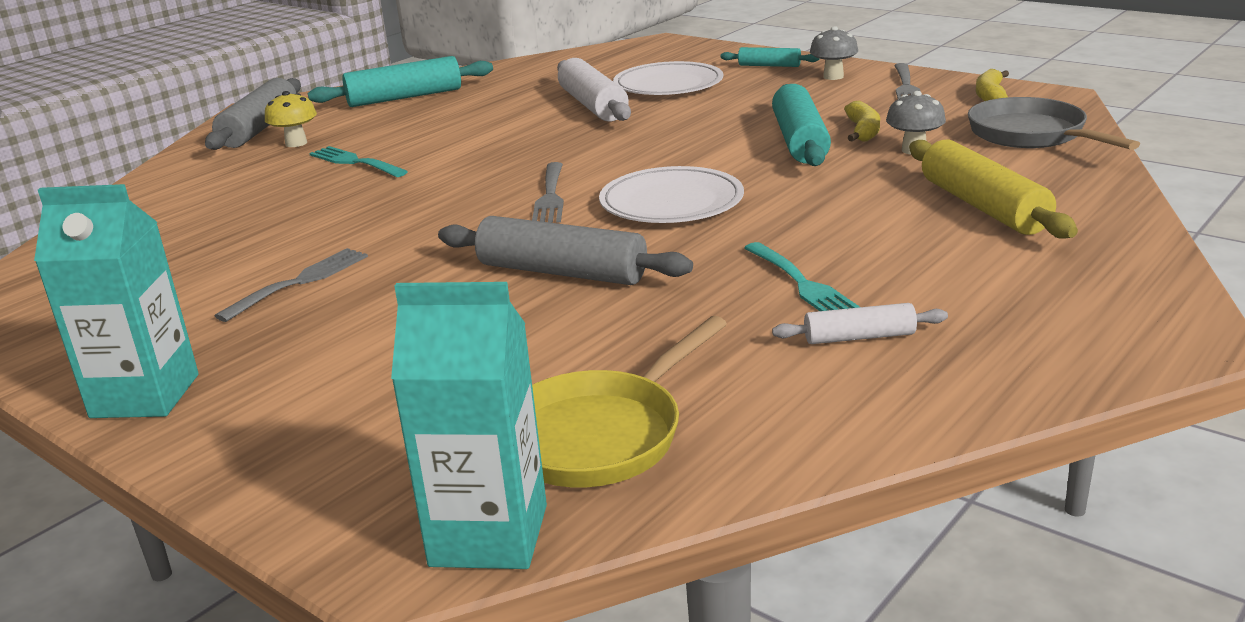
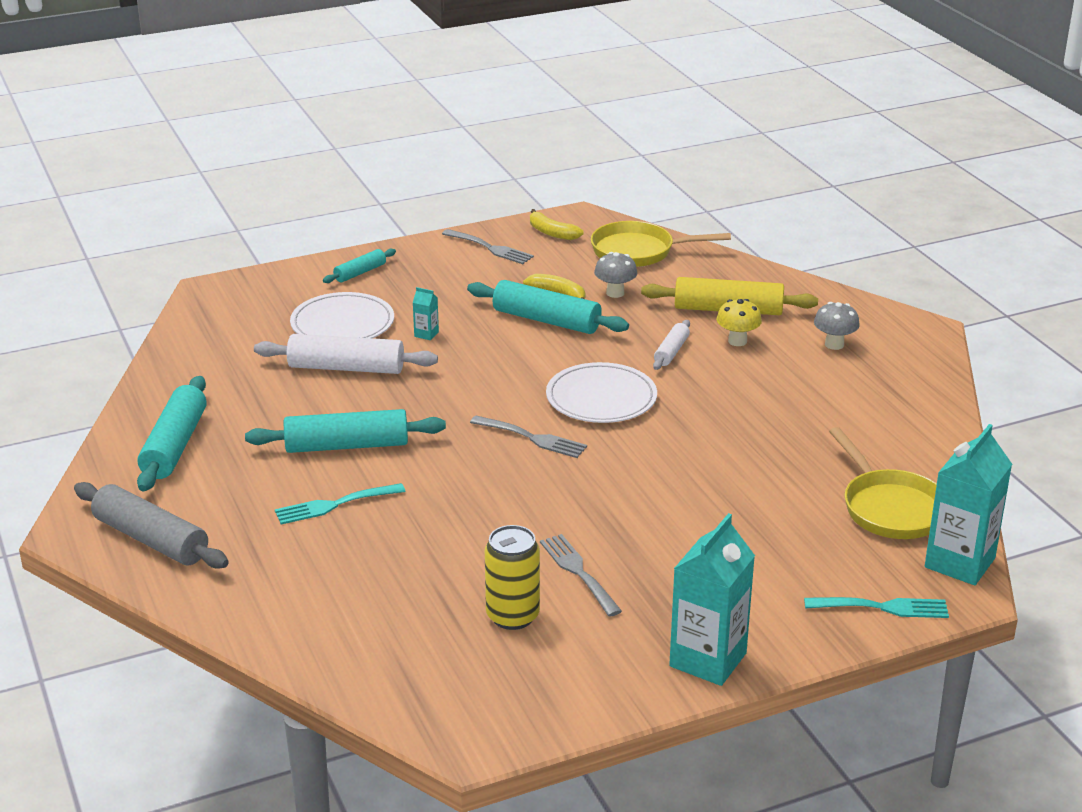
camera: 65 degrees left, 5 degrees up
yellow mushroom [265,91,317,147] -> yellow mushroom moved to [716,299,762,346]
grey rolling pin [438,216,693,285] -> none
turquoise fork [744,242,860,311] -> turquoise fork moved to [804,597,949,618]
white rolling pin [772,303,948,344] -> white rolling pin moved to [653,320,690,370]
grey mushroom [810,26,858,80] -> grey mushroom moved to [814,302,860,350]
grey pan [968,97,1140,150] -> yellow pan [591,221,731,267]
none -> turquoise rolling pin [245,409,446,453]
none -> turquoise carton [413,287,439,340]
none -> yellow can [485,525,540,630]

